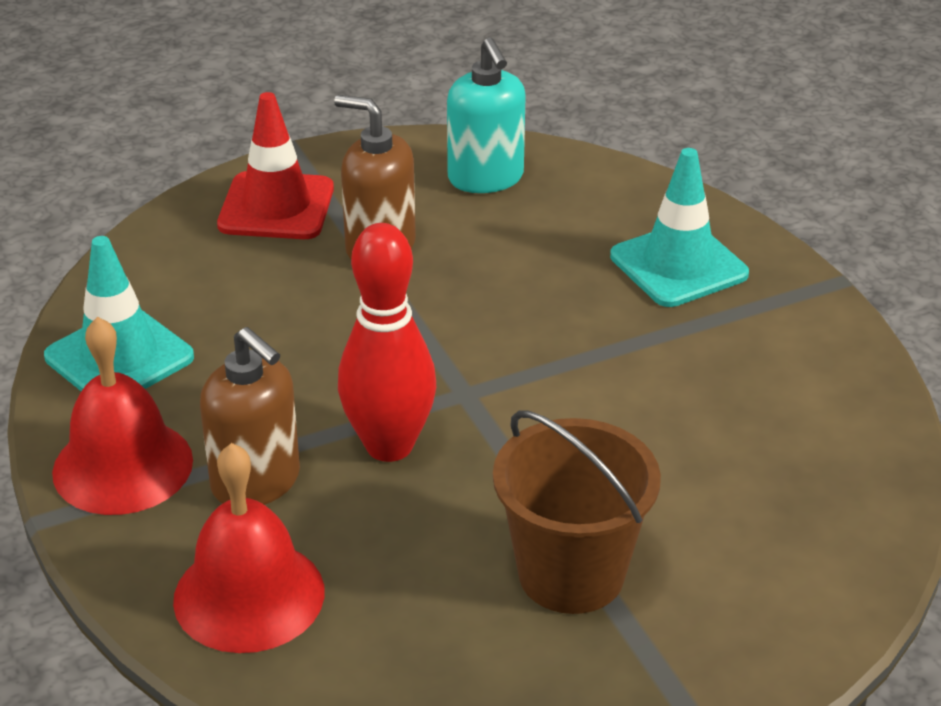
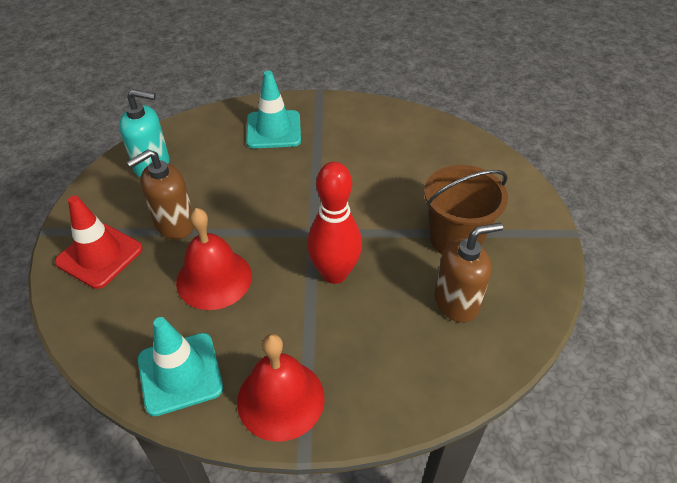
camera: 65 degrees left, 10 degrees up
red bell [173,443,325,653] -> red bell moved to [176,208,252,310]
brown soap dispenser [200,327,300,505] -> brown soap dispenser moved to [435,222,503,322]

